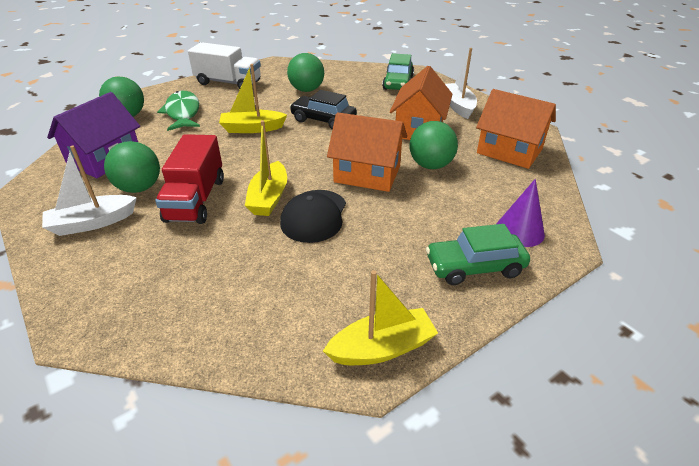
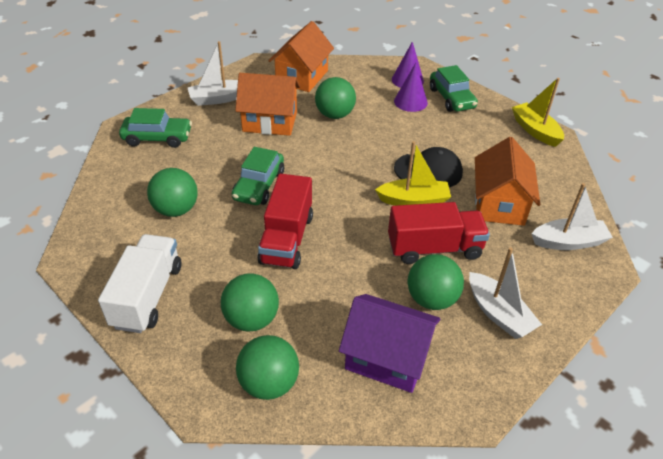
camera: 100 degrees left, 5 degrees up
green fish [157,91,200,131] -> green ball [221,273,279,331]
yellow boat [219,64,287,133] -> red truck [257,173,313,269]
black car [289,90,357,130] -> green car [232,147,284,205]
orange house [327,112,407,192] -> orange house moved to [475,137,540,226]
none -> purple cone [394,63,428,112]
none -> white boat [531,183,613,250]

